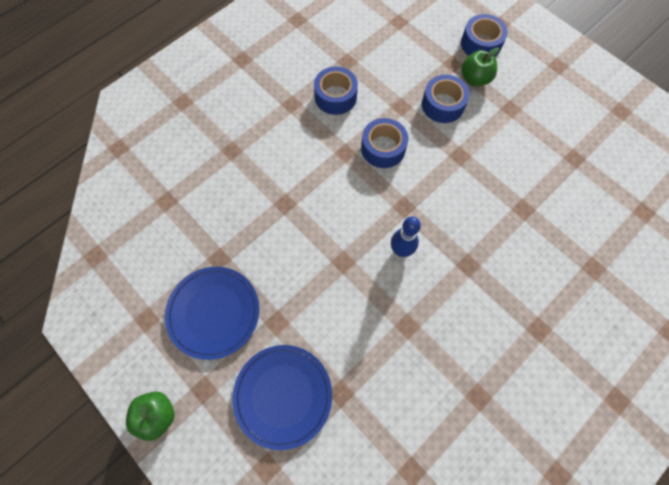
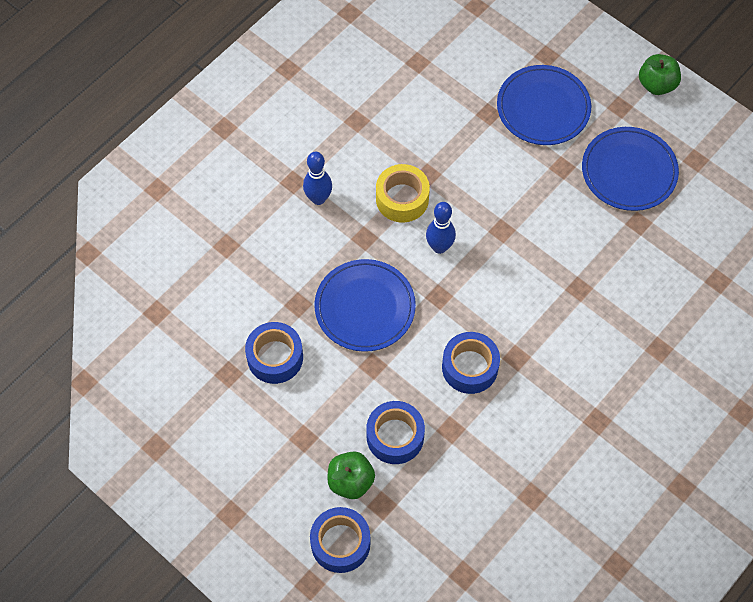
camera: 175 degrees right, 5 degrees down
blue tape [314,66,358,115] -> blue tape moved to [245,322,303,384]
none -> blue bowling pin [303,152,332,205]
none -> blue plate [315,259,416,352]
none -> yellow tape [376,164,430,223]

